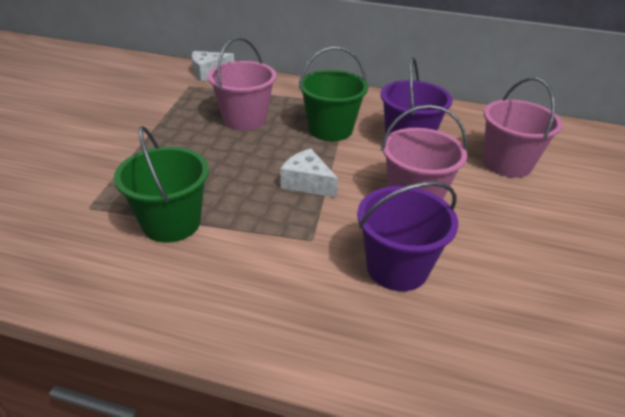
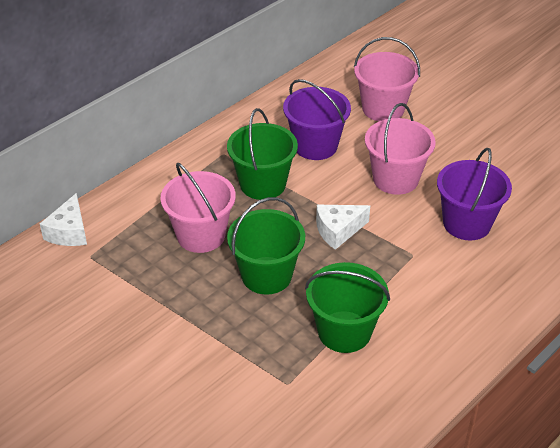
camera: 60 degrees left, 5 degrees up
none -> green bucket [227,197,305,295]

